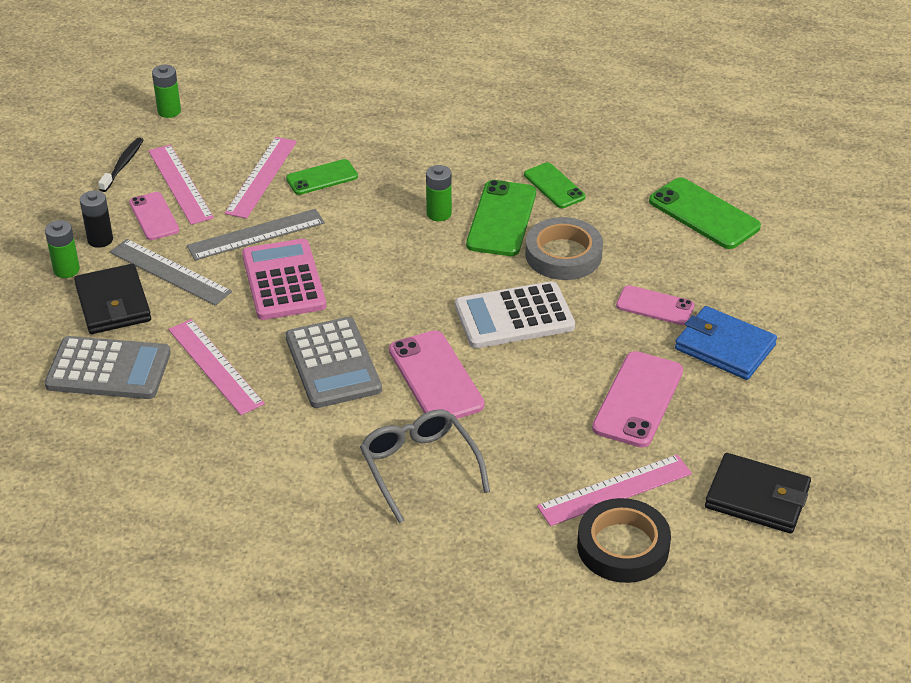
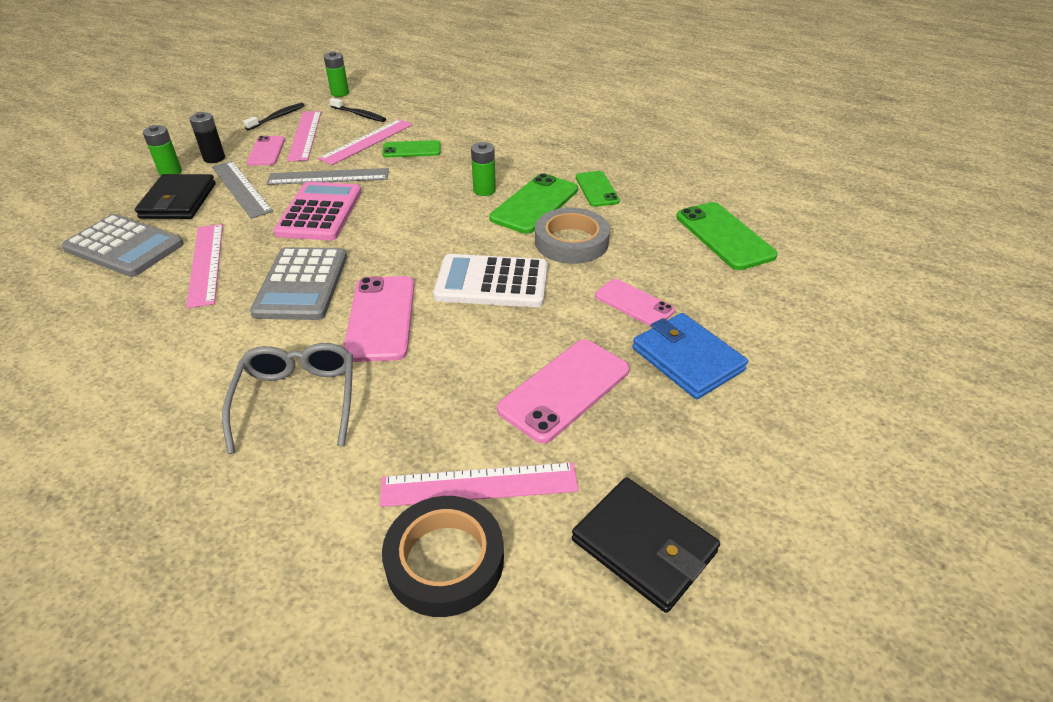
camera: 20 degrees right, 0 degrees up
none -> black toothbrush [329,98,386,122]

